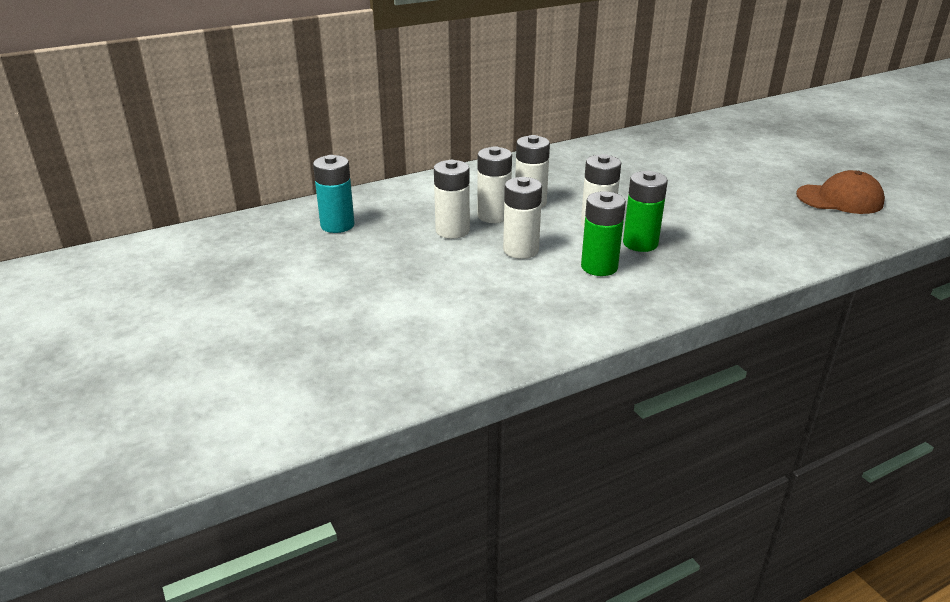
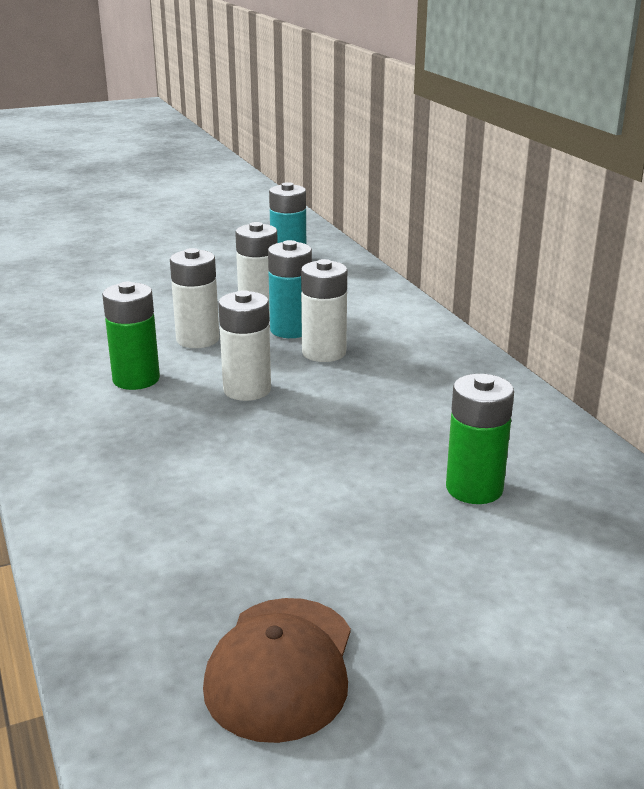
camera: 95 degrees right, 5 degrees down
white battery [477,146,512,223] -> turquoise battery [268,240,312,338]
green battery [623,171,668,252] -> green battery moved to [446,374,514,504]

